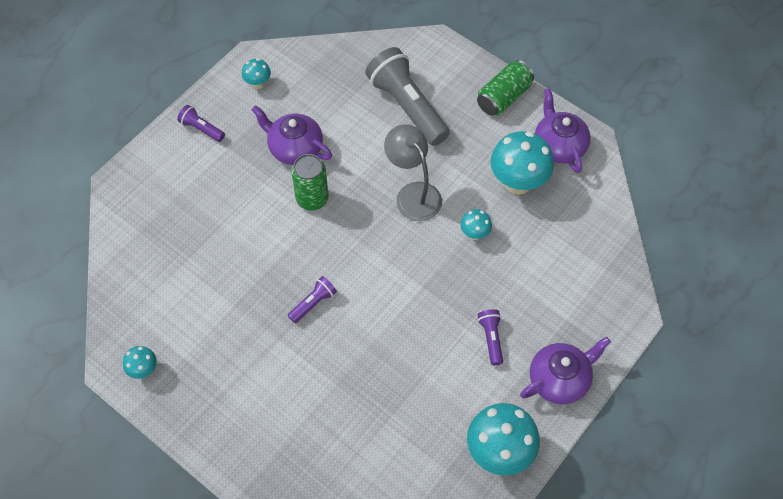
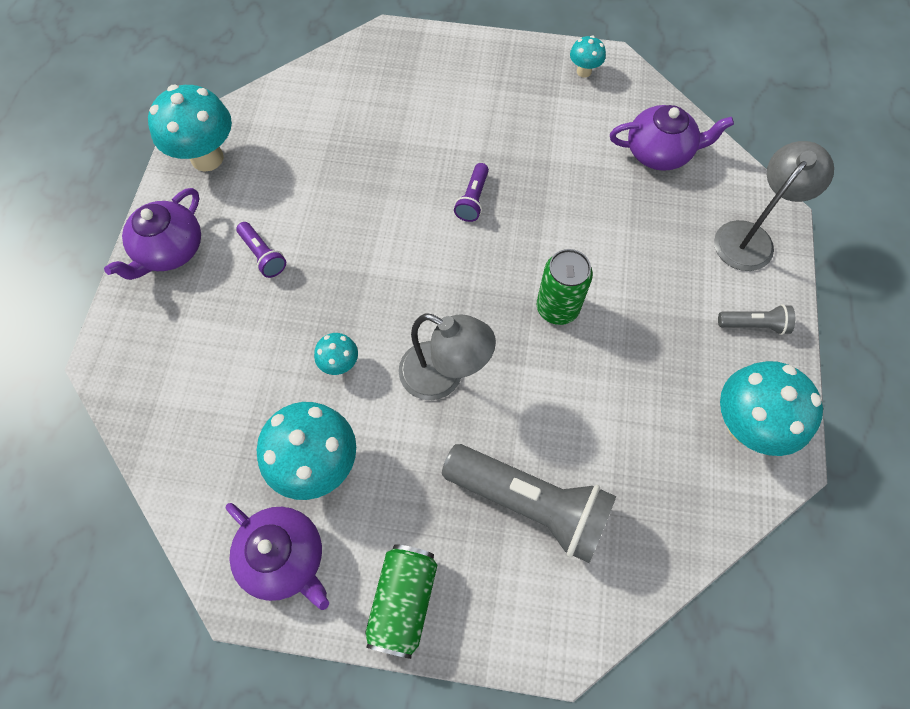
camera: 150 degrees right, 5 degrees up
purple flashlight [177,105,225,142] -> grey flashlight [718,304,795,335]
turquoise mushroom [242,58,271,89] -> turquoise mushroom [720,361,823,456], size x2.03
purple teapot [252,105,332,165] -> purple teapot moved to [610,105,734,171]
none -> grey lamp [714,141,834,271]

